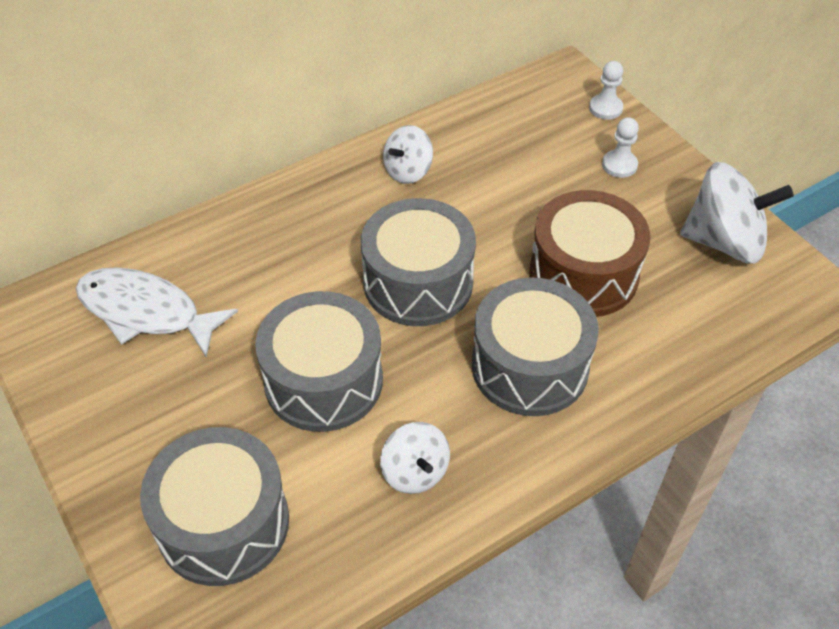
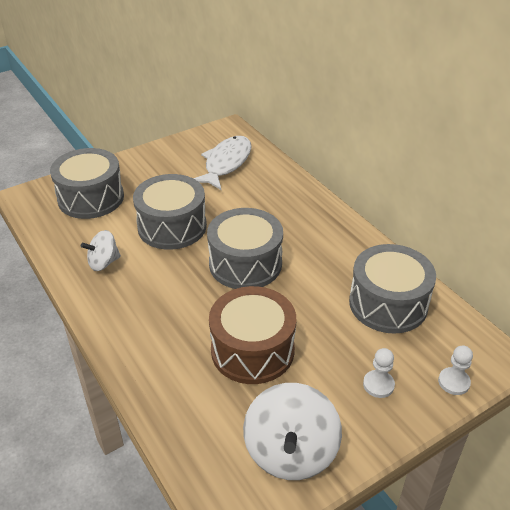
camera: 90 degrees right, 10 degrees down
white spinning top [383,125,433,184] -> none
grey drum [472,277,599,416] -> grey drum moved to [349,244,436,333]

